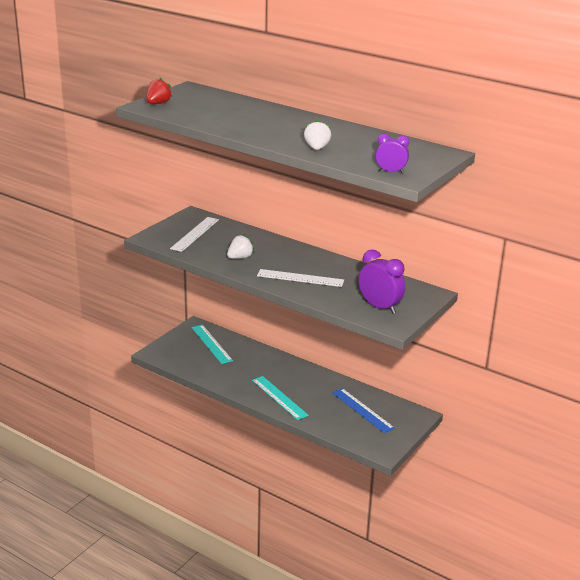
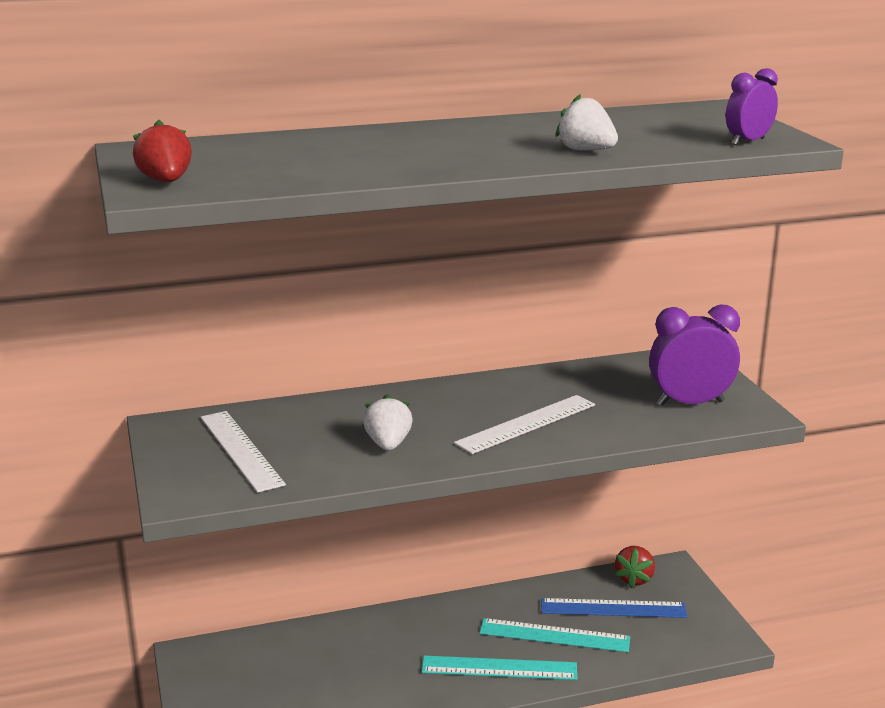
camera: 50 degrees left, 5 degrees down
turquoise ruler [192,325,233,364] -> turquoise ruler moved to [479,618,630,652]
none -> red strawberry [614,546,655,588]

